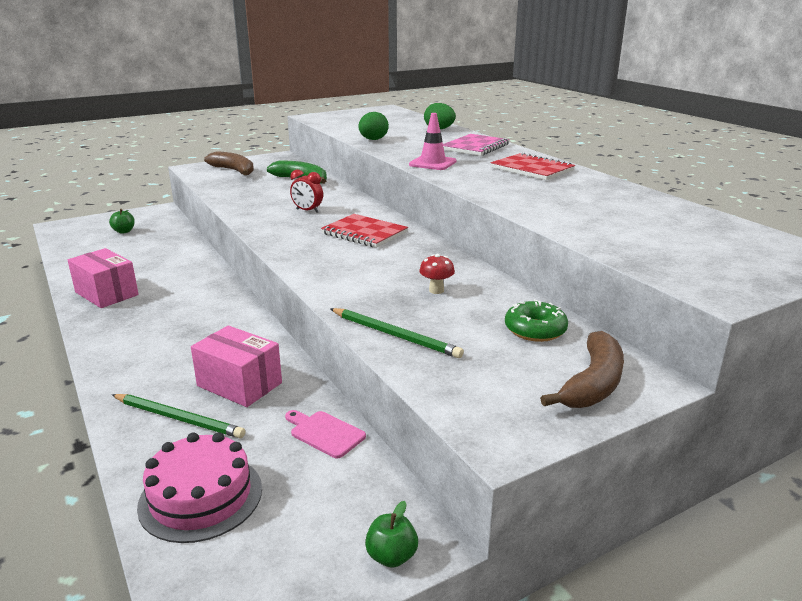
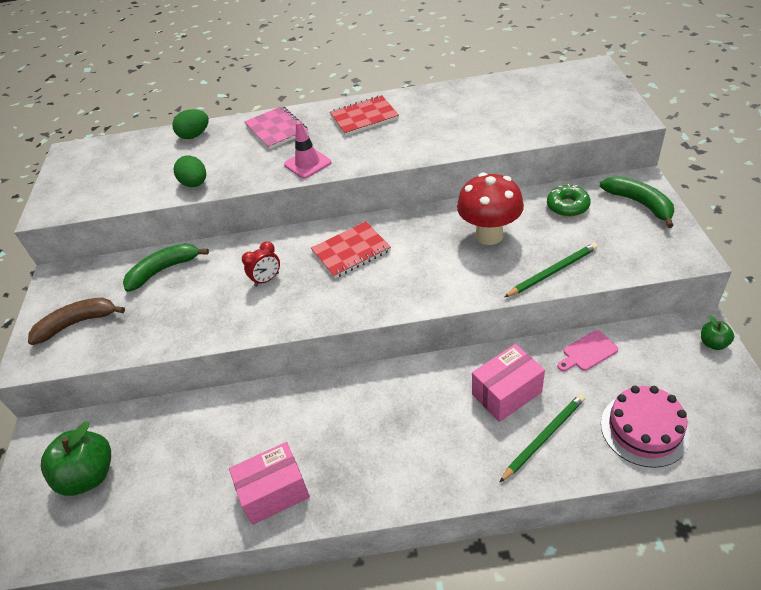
camera: 60 degrees left, 20 degrees up
green apple [109,209,135,234] -> green apple [41,422,111,496], size x2.06
red mushroom [419,254,455,294] -> red mushroom [457,172,524,245], size x2.33
brown banana [540,331,624,408] -> green banana [599,176,674,228]

